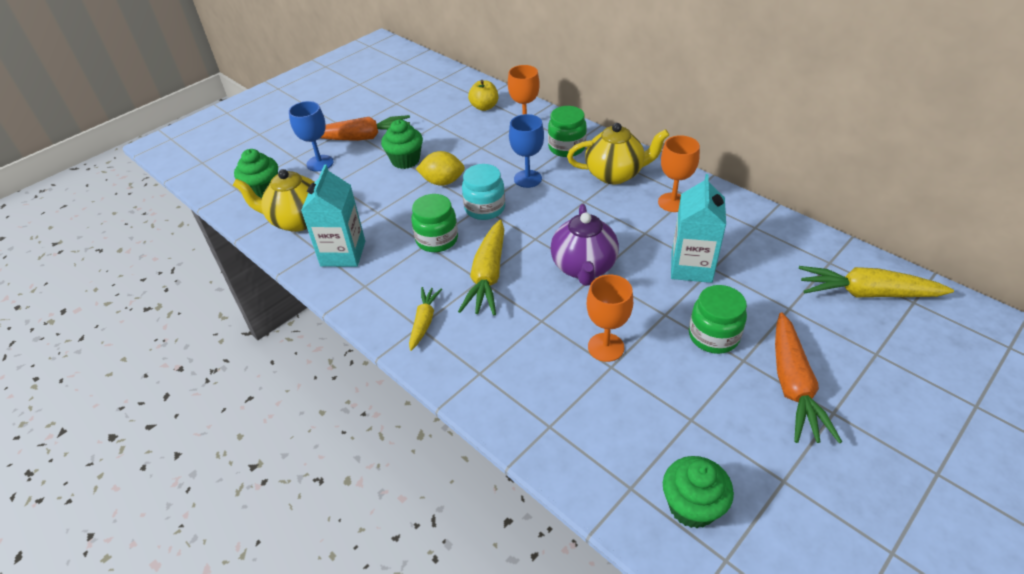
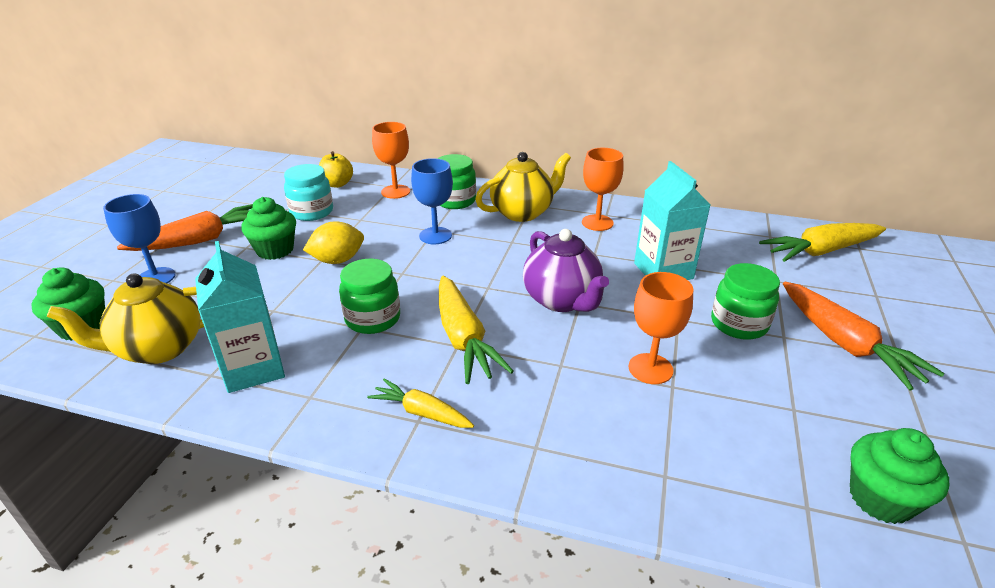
camera: 30 degrees left, 10 degrees down
yellow carrot [409,287,442,351] -> yellow carrot turned 45 degrees counterclockwise [367,378,474,428]
turquoise jar [462,164,505,220] -> turquoise jar moved to [284,164,333,221]

